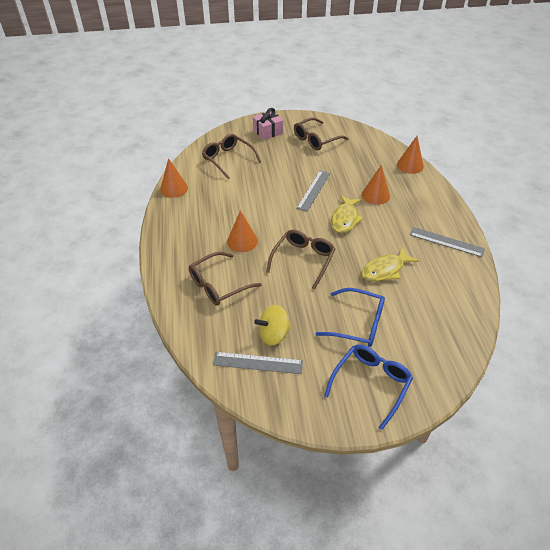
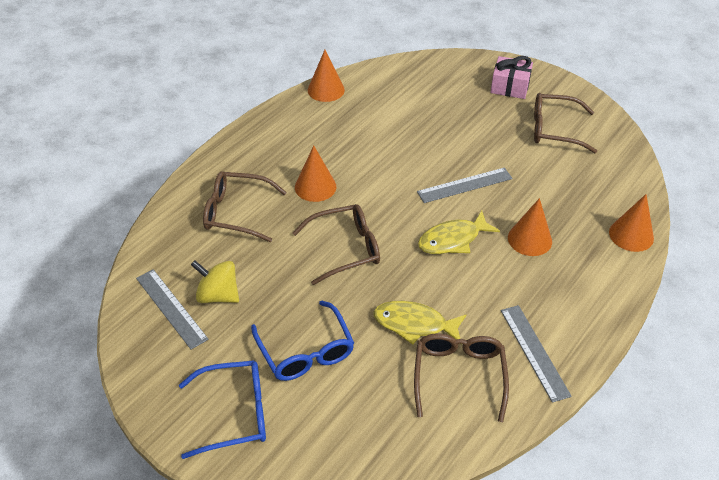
camera: 45 degrees right, 0 degrees up
brown glasses [202,134,261,179] -> brown glasses moved to [414,333,509,422]

